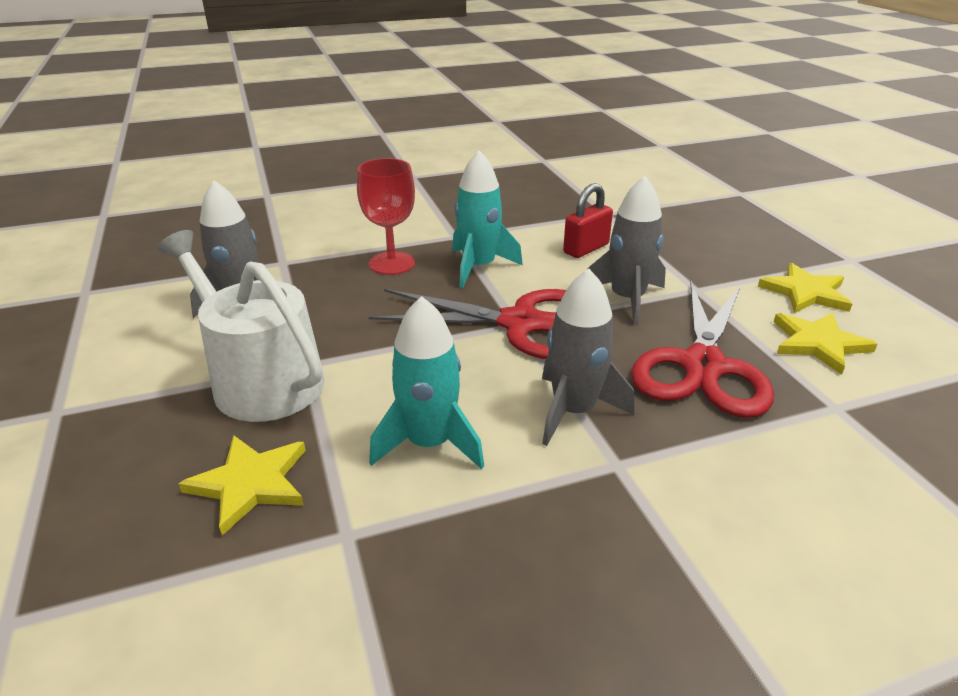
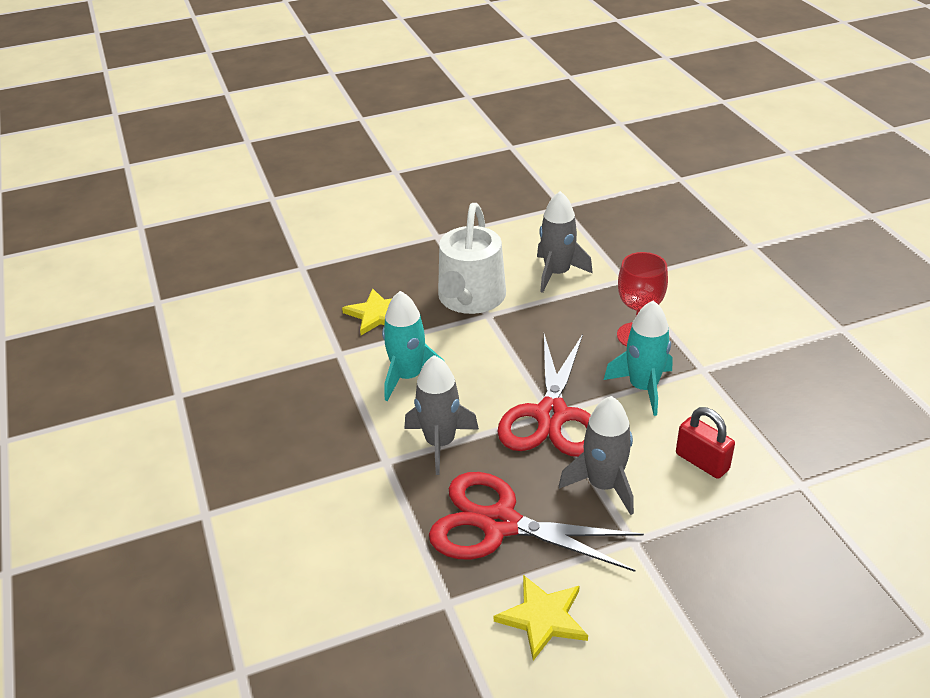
camera: 90 degrees right, 5 degrees up
white watering can [157,230,325,422] -> white watering can turned 150 degrees clockwise [438,203,506,314]
yellow star [758,263,852,313] -> none

